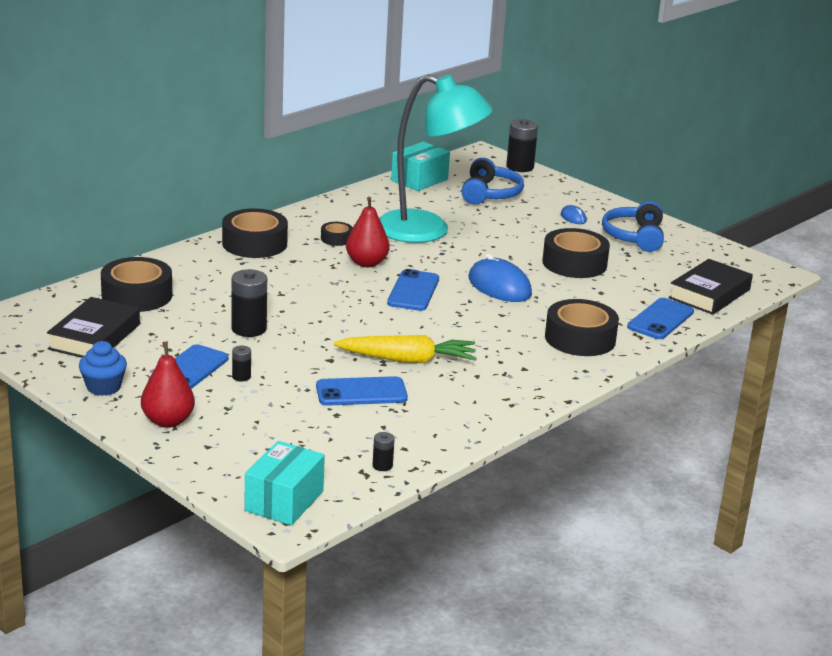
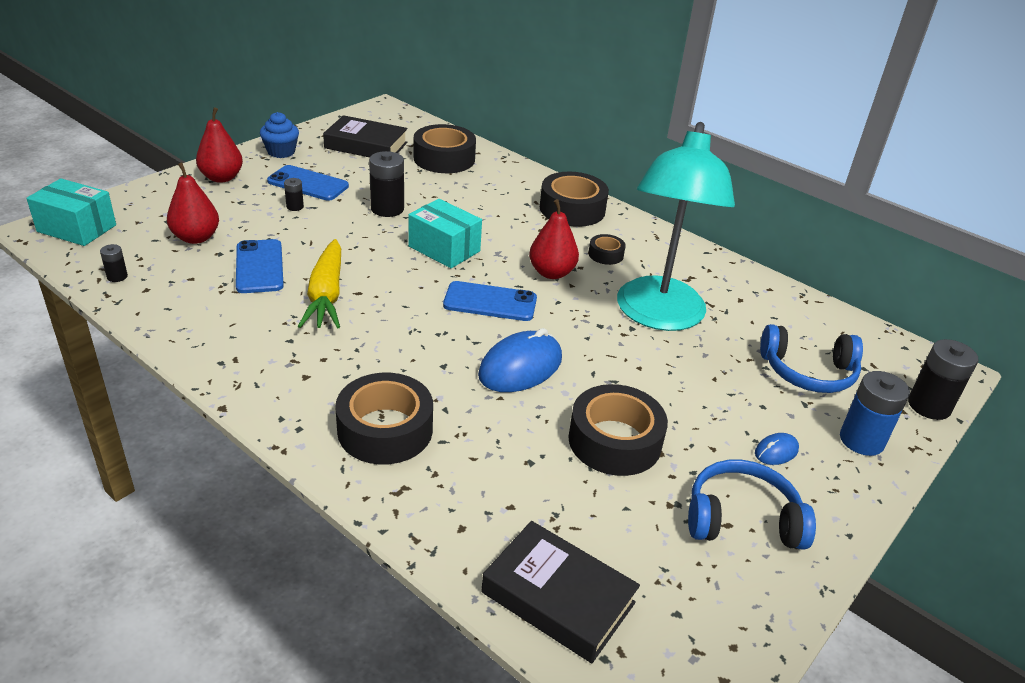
camera: 85 degrees right, 10 degrees up
turquoise box [391,141,450,191] -> turquoise box moved to [409,199,482,268]
blue phone [627,298,694,339] -> none
none -> red pear [167,162,219,244]
none -> blue battery [840,371,910,456]

